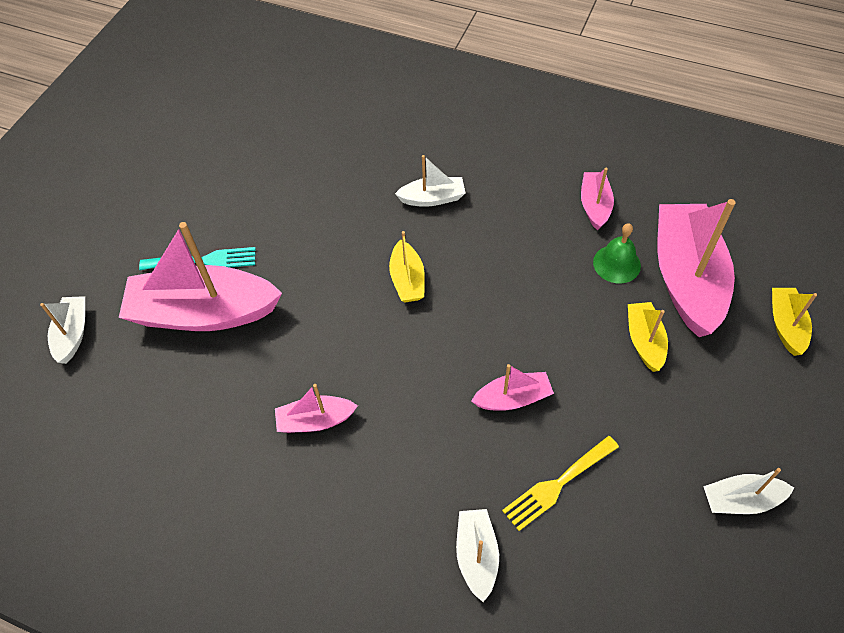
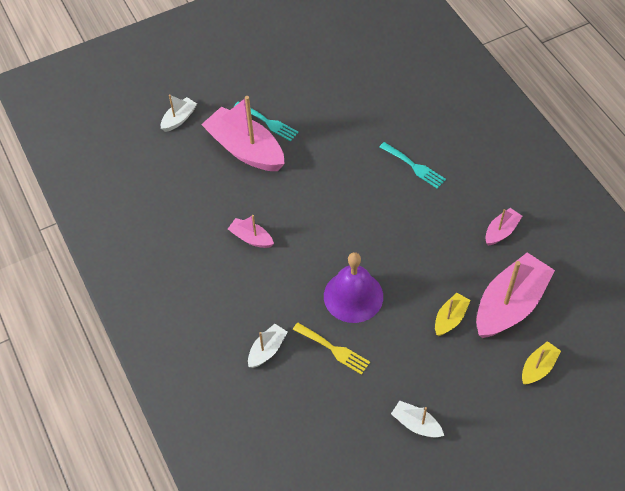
camera: 40 degrees right, 0 degrees up
yellow boat [389,231,425,303] -> none
white boat [395,155,465,207] -> turquoise fork [380,142,446,189]
pink boat [471,364,554,411] -> purple bell [324,252,383,323]
yellow fork [502,436,619,531] -> yellow fork turned 150 degrees counterclockwise [293,323,370,375]
green bell [593,223,641,283] -> none

